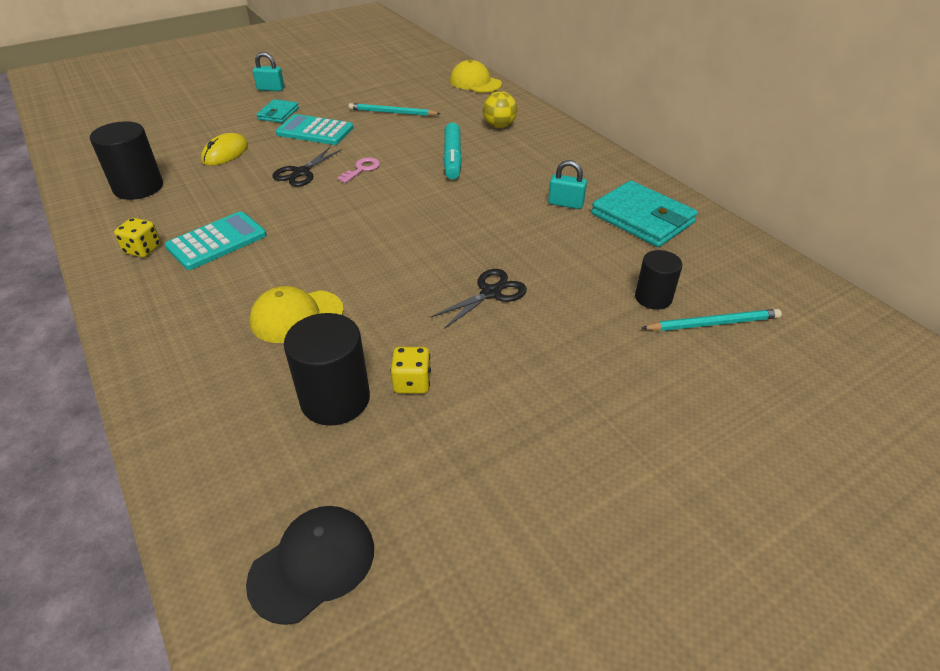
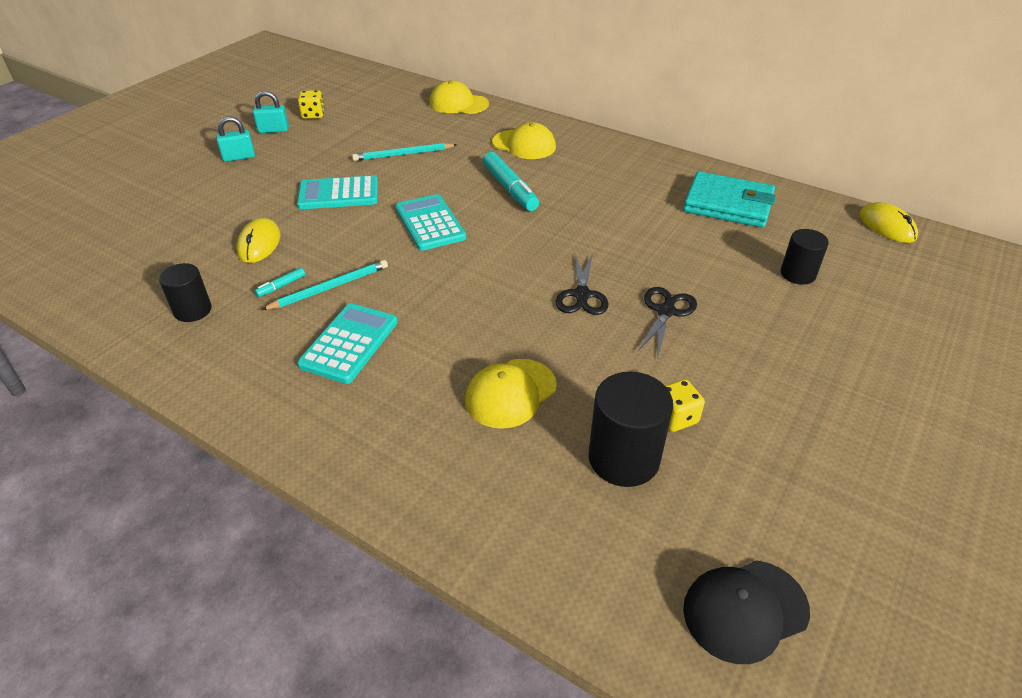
camera: 25 degrees left, 0 degrees up
black cylinder [90,121,163,200] -> black cylinder [159,263,212,322], size x0.63
yellow dice [114,218,161,257] -> yellow dice moved to [298,90,324,119]
black cap [246,506,374,625] -> black cap turned 135 degrees counterclockwise [683,560,810,664]
turquoise wallet [256,99,299,123] -> none
black scissors [272,147,342,187] -> black scissors moved to [556,253,608,315]
pink key [337,157,380,183] -> turquoise calculator [395,194,466,251]
yellow ball [483,91,517,128] -> yellow cap [492,122,556,159]
turquoise padlock [548,160,587,209] -> turquoise padlock moved to [253,91,289,133]
turquoise pencil [641,309,782,331] -> turquoise pencil moved to [261,260,388,310]
none -> turquoise marker [255,268,305,297]
none -> yellow mouse [860,202,918,243]

